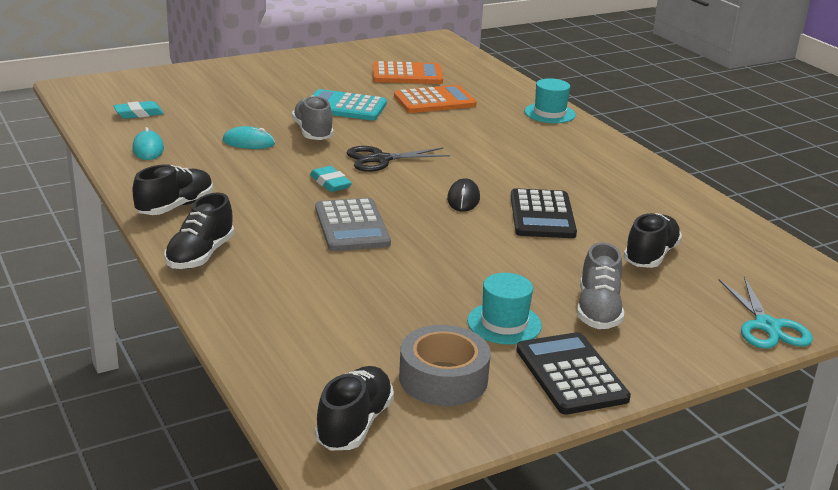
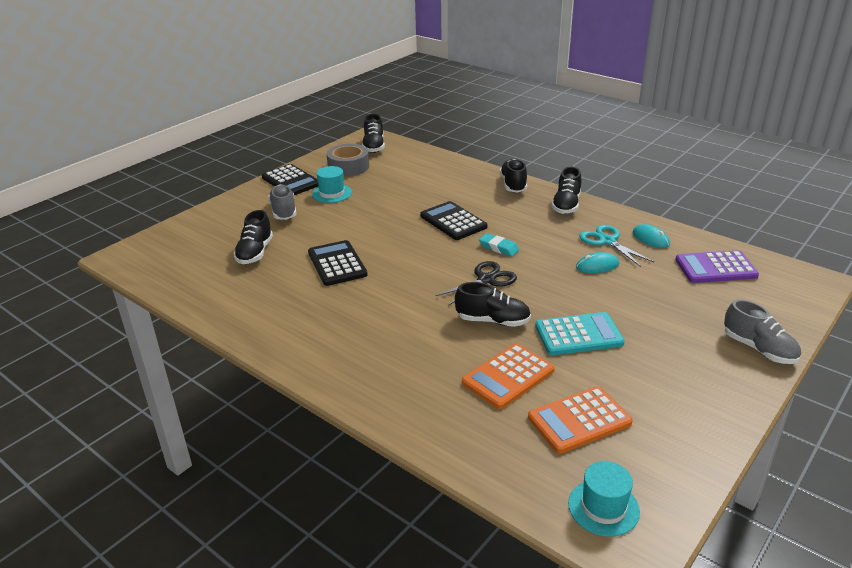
camera: 160 degrees right, 5 degrees up
turquoise eraser [114,101,164,119] -> purple calculator [675,250,759,283]
grey shoe [292,95,334,140] -> grey shoe moved to [724,299,801,364]
grey calculator [315,198,391,251] -> black calculator [420,201,488,240]
black mouse [447,178,480,212] -> none
turquoise hat [525,78,576,123] -> turquoise hat moved to [568,461,640,537]
turquoise scissors [719,277,813,349] -> turquoise scissors moved to [579,225,654,267]
none -> black shoe [455,282,531,327]

